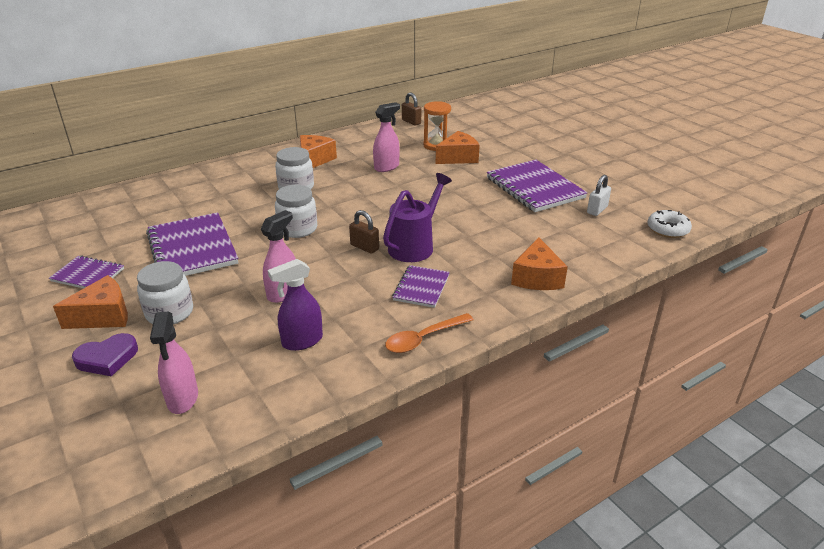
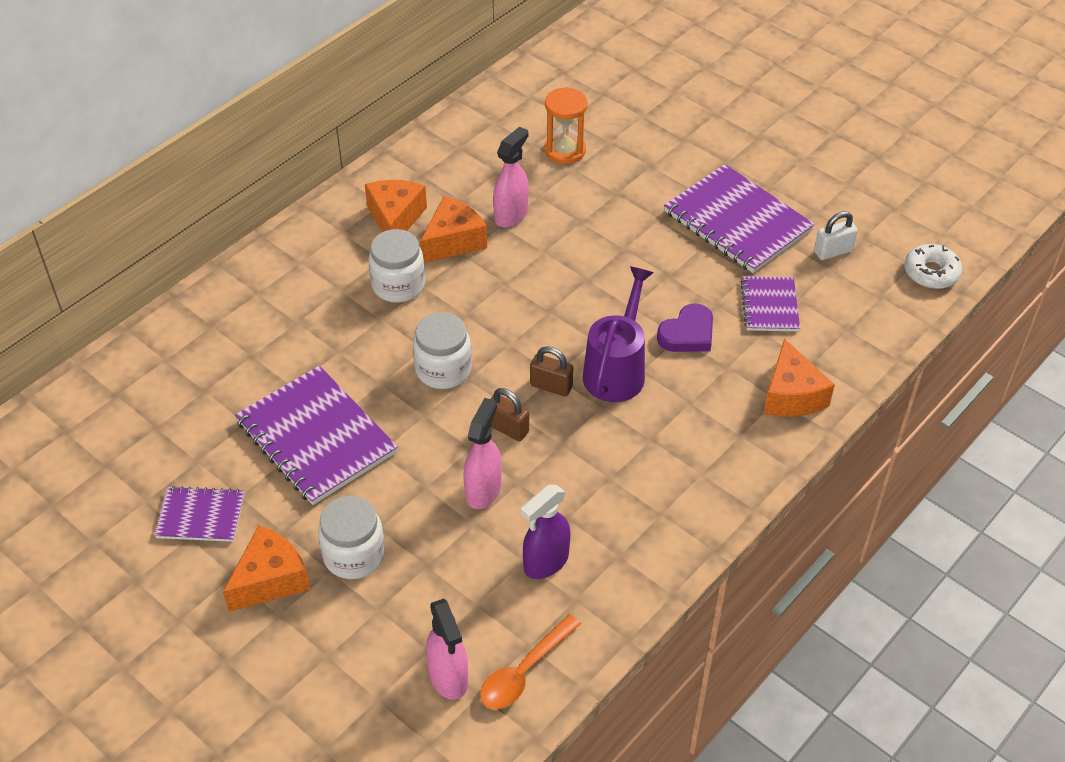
camera: 15 degrees left, 15 degrees up
purple heart [72,333,138,376] -> purple heart moved to [657,303,713,352]
orange spoon [385,313,474,353] -> orange spoon moved to [480,614,581,709]
purple notebook [392,265,450,308] -> purple notebook moved to [741,276,800,331]
brown padlock [402,93,421,125] -> brown padlock moved to [490,388,529,441]
orange cheese [436,131,480,164] -> orange cheese moved to [420,196,487,263]
white padlock [587,175,611,216] -> white padlock turned 45 degrees clockwise [814,211,858,260]

